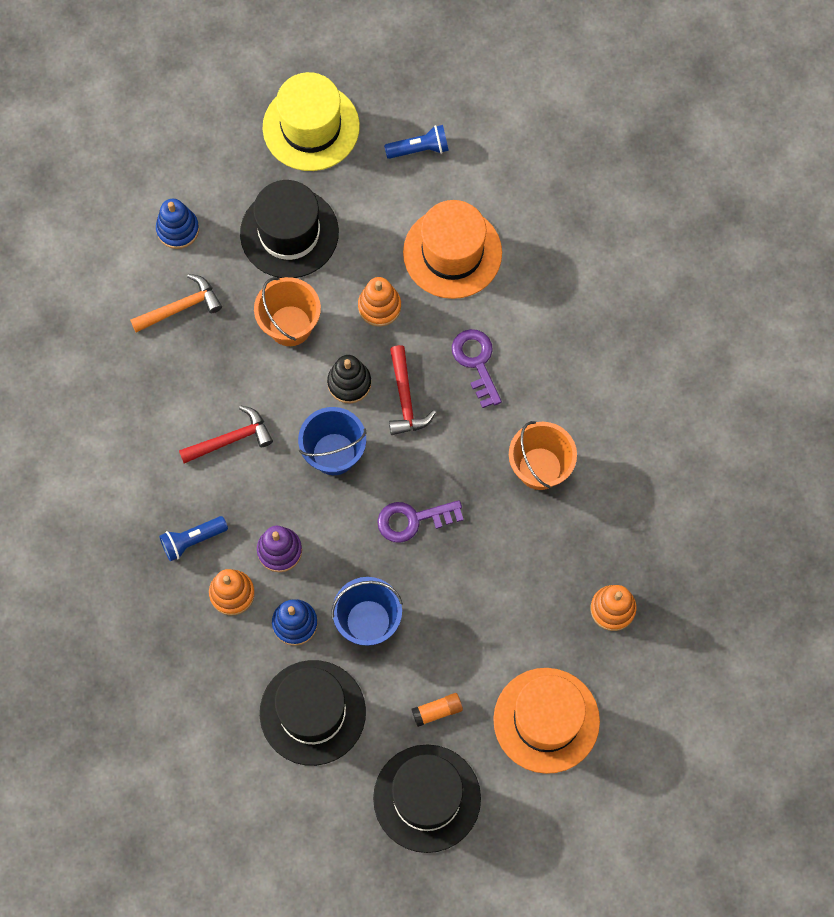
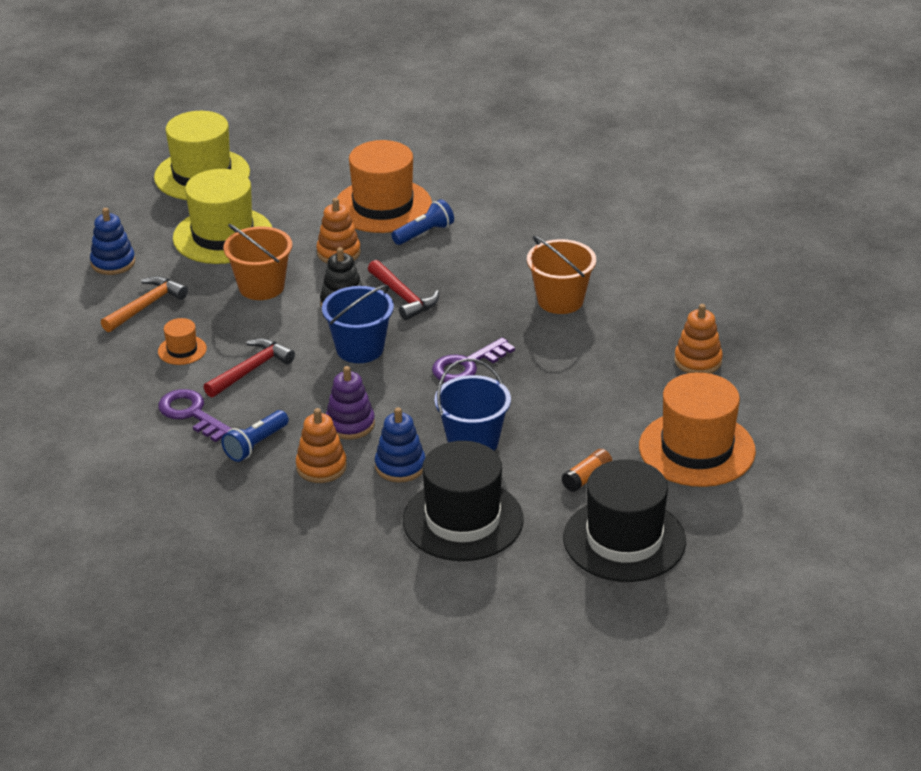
camera: 25 degrees left, 35 degrees down
black hat [240,180,339,278] -> yellow hat [173,169,272,264]
blue flashlight [384,125,449,159] -> blue flashlight moved to [391,199,454,245]
purple key [452,329,502,408] -> purple key moved to [158,389,232,442]
none -> orange hat [158,318,207,365]

